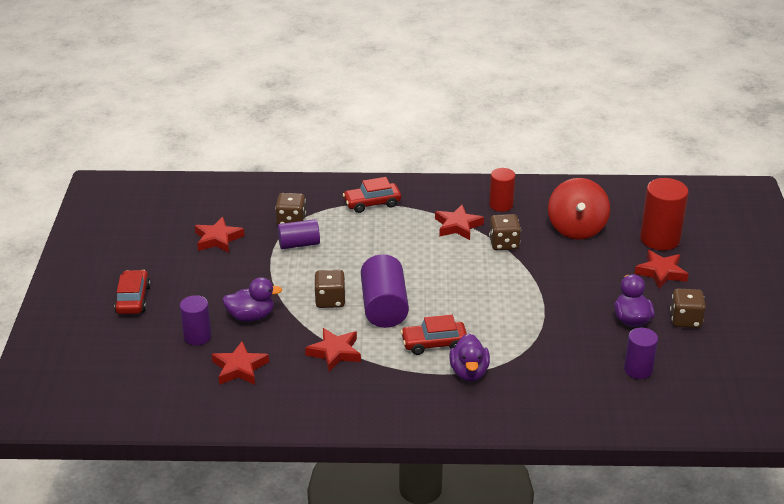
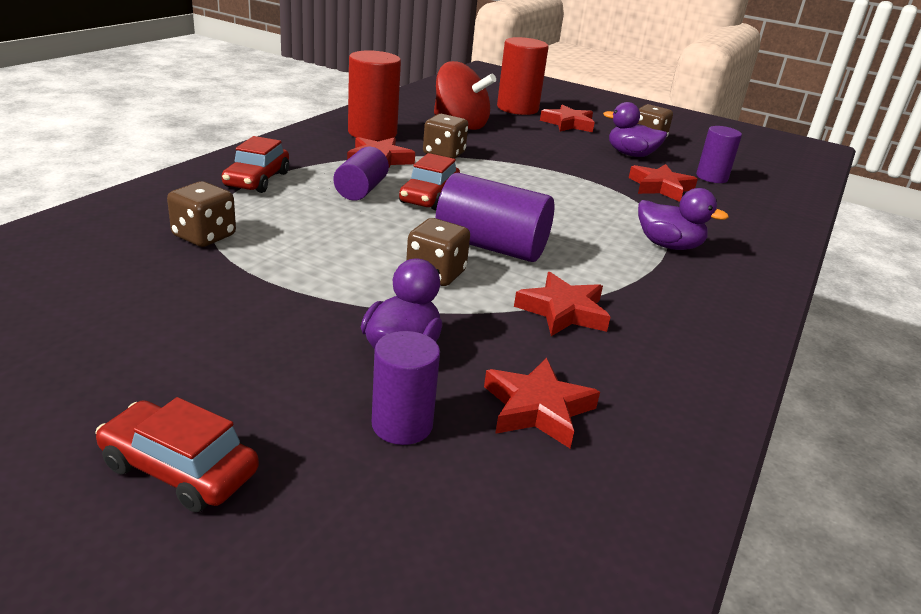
camera: 65 degrees left, 5 degrees down
red star [195,217,245,253] -> red star moved to [629,164,698,202]
purple cylinder [277,219,320,249] -> purple cylinder moved to [334,147,389,201]
red car [401,315,467,355] -> red car moved to [399,153,460,210]
red cylinder [489,168,515,212] -> red cylinder [348,50,401,141], size x1.59

